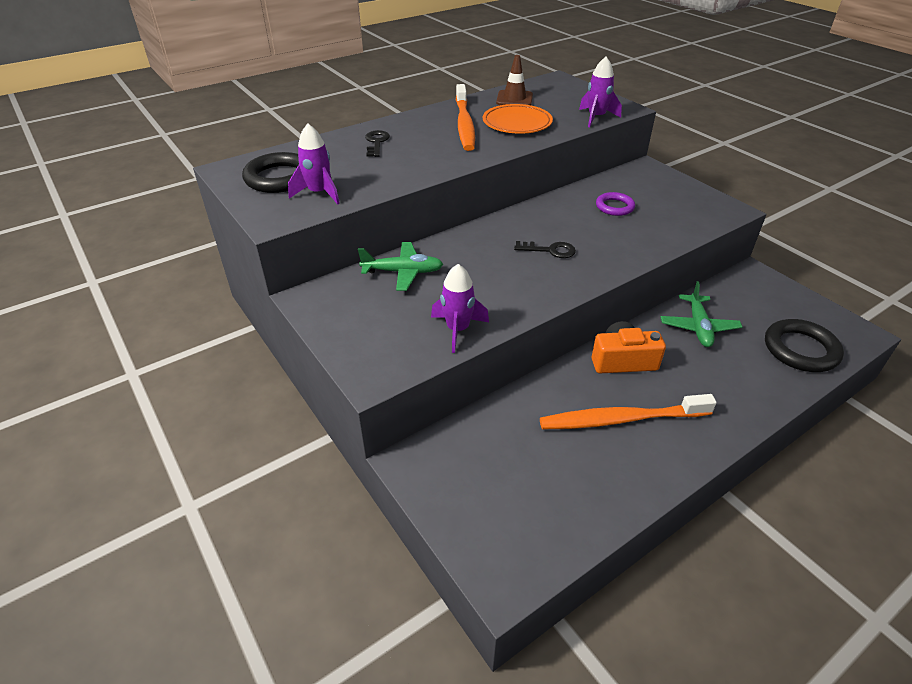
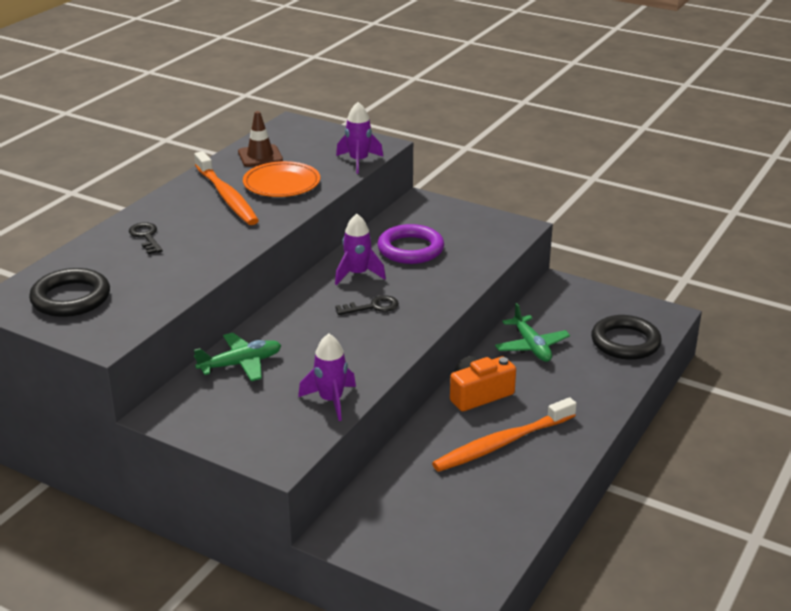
camera: 25 degrees left, 10 degrees down
purple rocket [288,124,340,204] -> purple rocket moved to [335,214,386,285]
purple ring [596,192,635,216] -> purple ring [377,224,444,264], size x1.62

